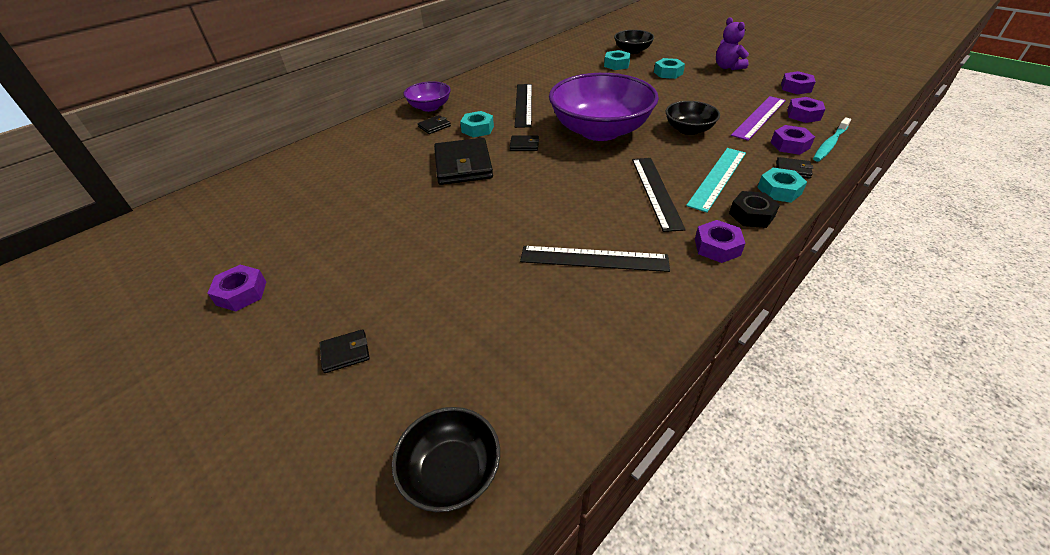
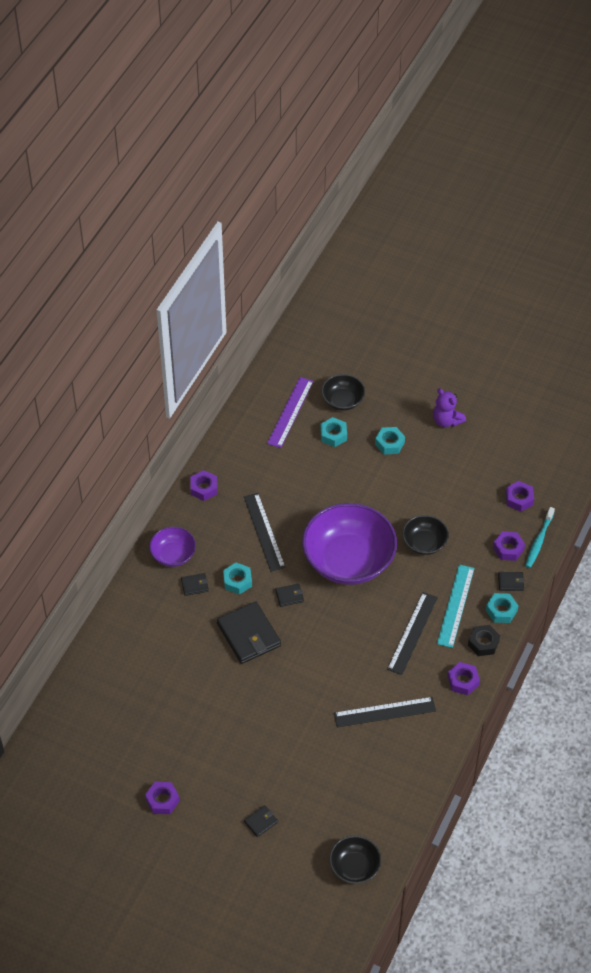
camera: 20 degrees left, 10 degrees up
black wallet [418,115,451,134] -> black wallet turned 45 degrees clockwise [181,573,209,596]
black ruler [632,158,686,232] -> black ruler turned 45 degrees clockwise [387,592,438,675]
purple ruler [731,96,786,141] -> purple ruler moved to [267,377,314,448]
purple nut [781,71,816,95] -> purple nut moved to [190,470,217,501]

